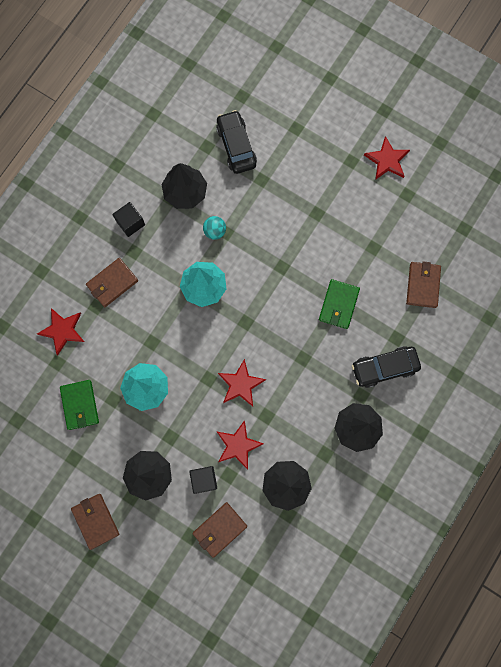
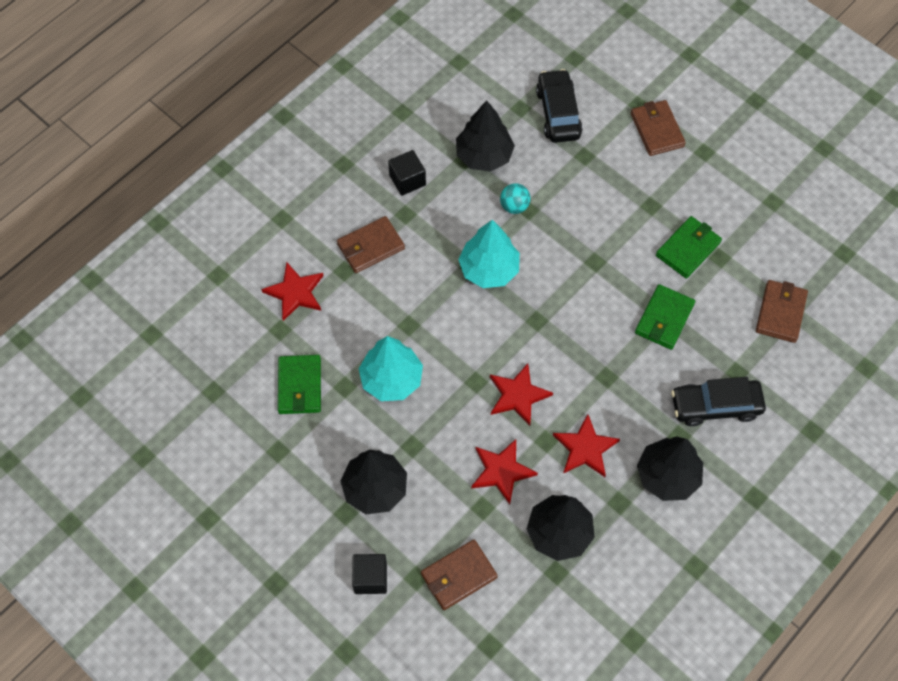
camera: 10 degrees right, 15 degrees down
brown wallet [71,494,119,550] -> brown wallet moved to [631,100,686,156]
black cube [189,466,217,494] -> black cube moved to [352,554,387,594]
red star [364,136,410,180] -> red star moved to [553,414,620,477]
none -> green wallet [656,216,722,279]

